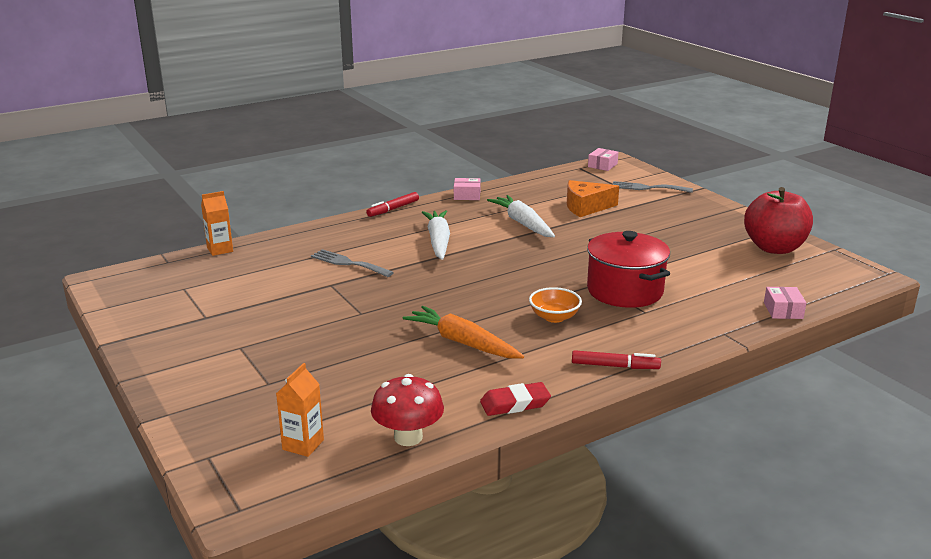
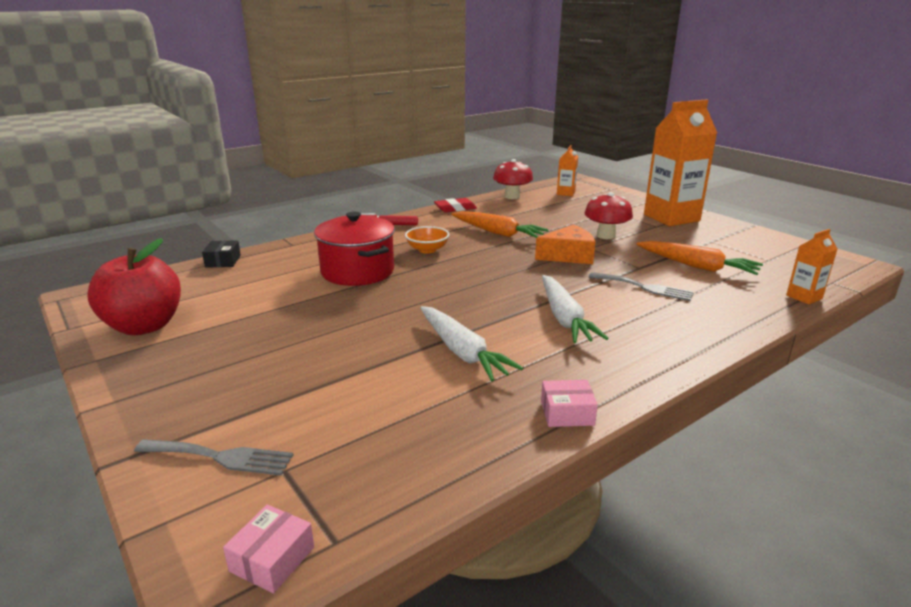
camera: 175 degrees right, 0 degrees up
red marker [366,192,419,217] -> none
orange cheese [567,180,619,217] -> orange cheese moved to [535,225,595,264]
pink box [764,287,806,319] -> black box [202,240,241,268]
none -> red mushroom [585,192,633,239]
none -> orange carrot [636,241,763,275]
none -> orange carton [644,99,717,226]

